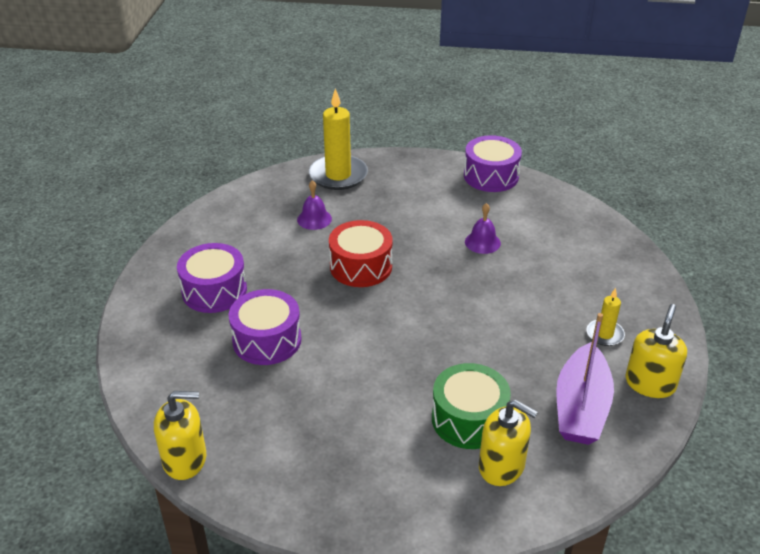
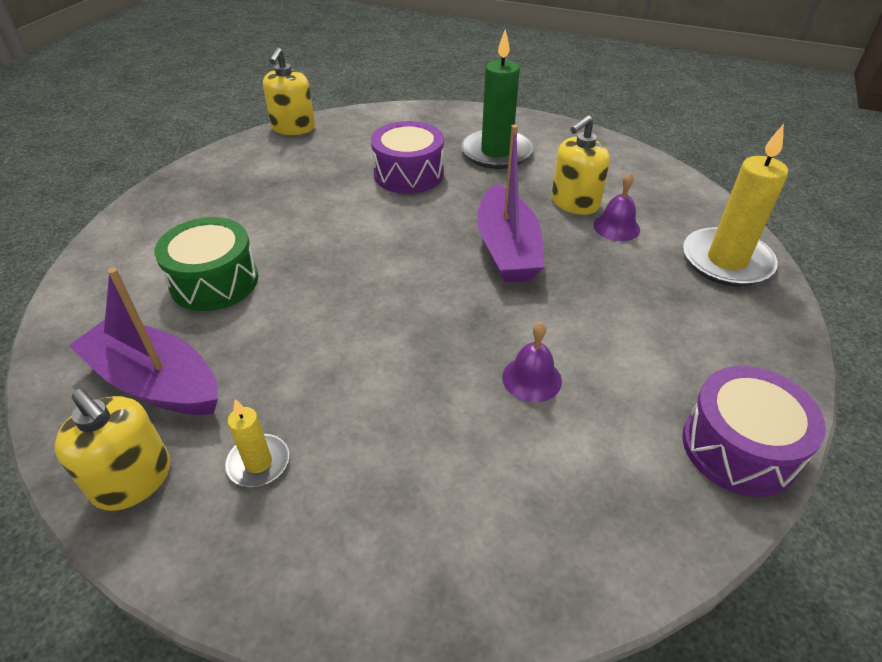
camera: 105 degrees right, 5 degrees up
purple drum [177,243,247,313] -> green candle [461,29,533,169]
red drum [329,220,393,287] -> purple boat [477,125,544,283]
yellow soap dispenser [479,399,538,486] -> yellow soap dispenser moved to [552,115,610,215]

